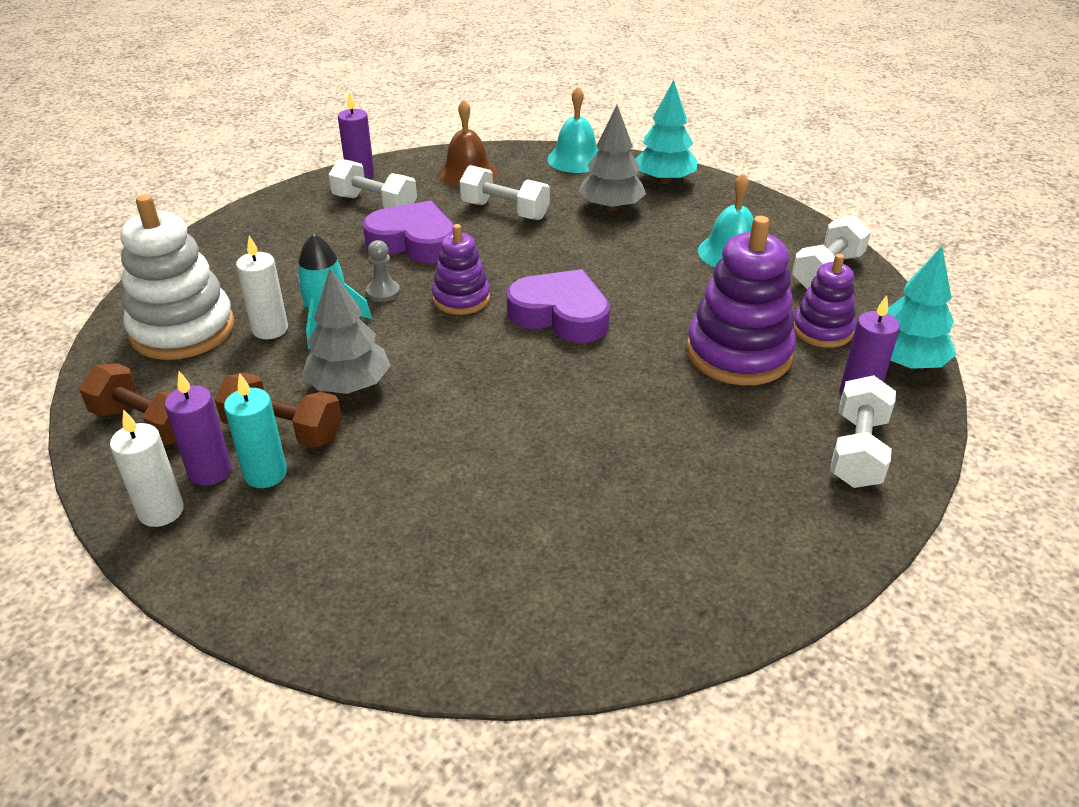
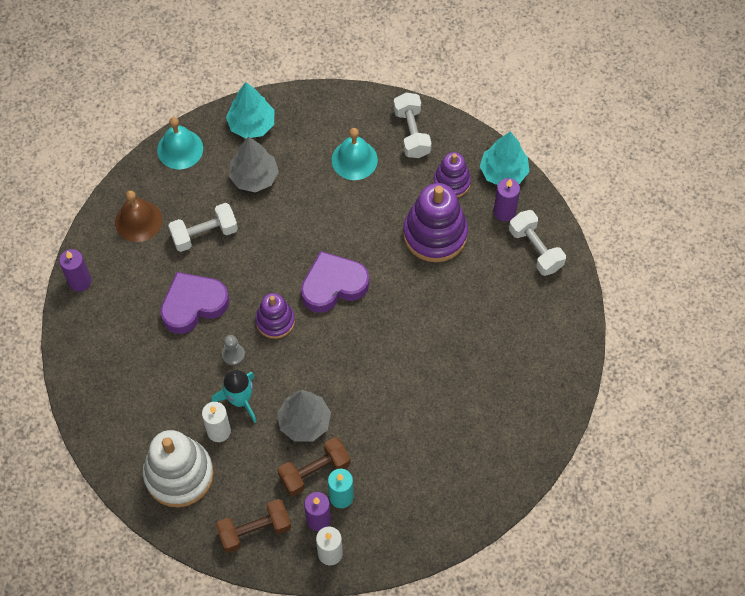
camera: 50 degrees left, 25 degrees up
white dumbbell [329,158,417,209] -> none

